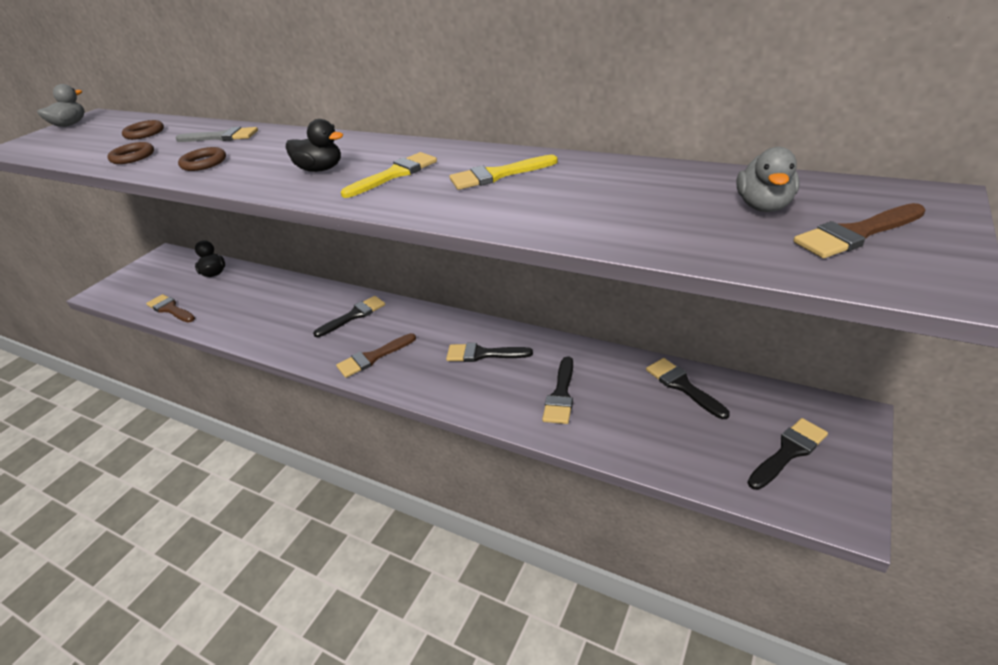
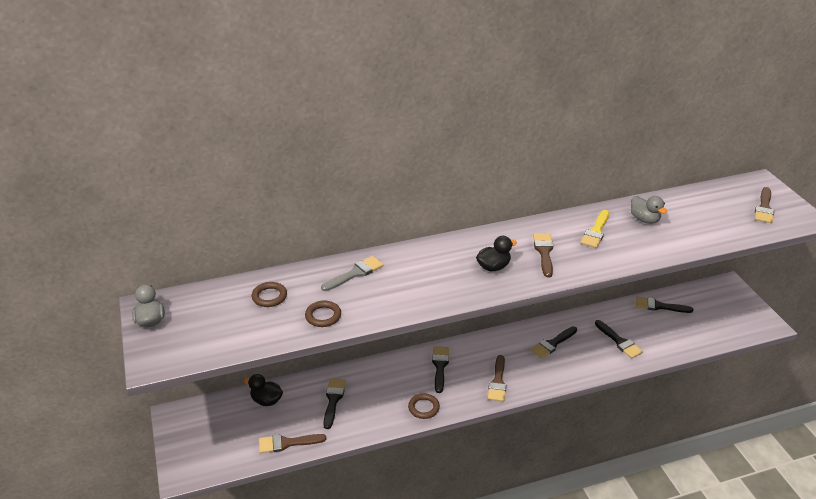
camera: 50 degrees left, 0 degrees up
brown ring [178,147,226,171] -> brown ring moved to [408,393,440,419]
yellow brush [341,152,437,198] -> brown brush [533,233,553,277]
grey duck [737,147,800,212] -> grey duck moved to [631,196,667,224]
black brush [748,418,828,490] -> black brush moved to [323,378,346,429]

